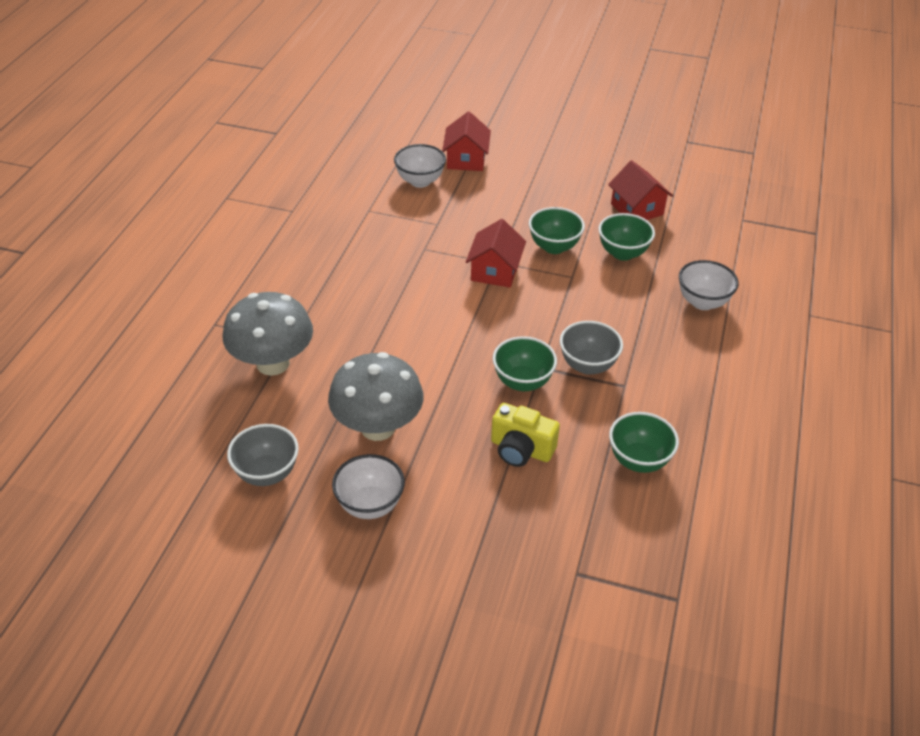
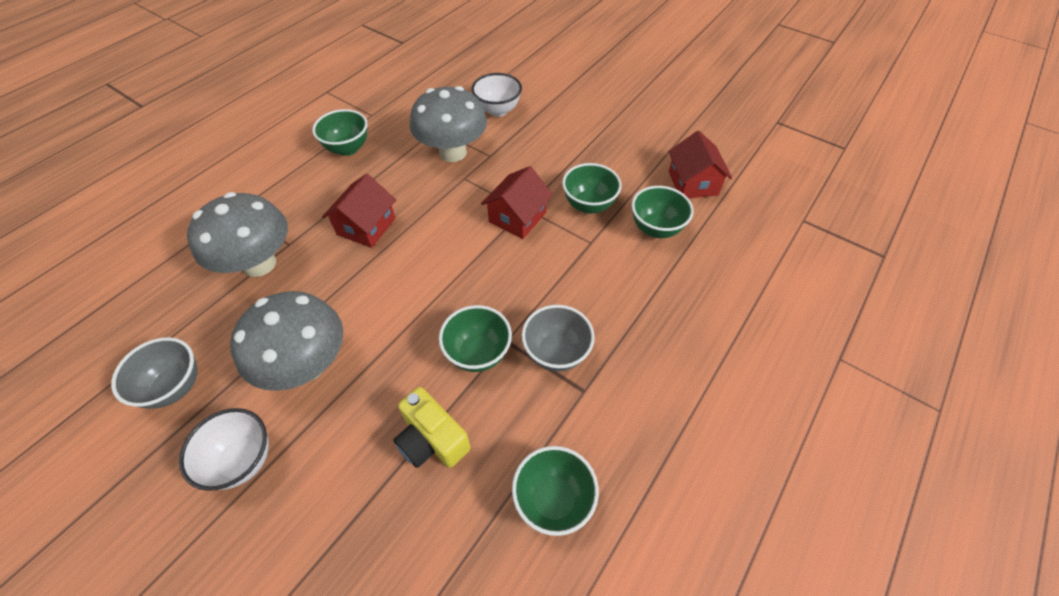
camera: 20 degrees right, 10 degrees up
red house [442,112,491,171] -> red house moved to [322,174,396,248]
white bowl [679,260,739,310] -> none
none -> green bowl [312,109,368,156]
none -> grey mushroom [410,86,487,162]

